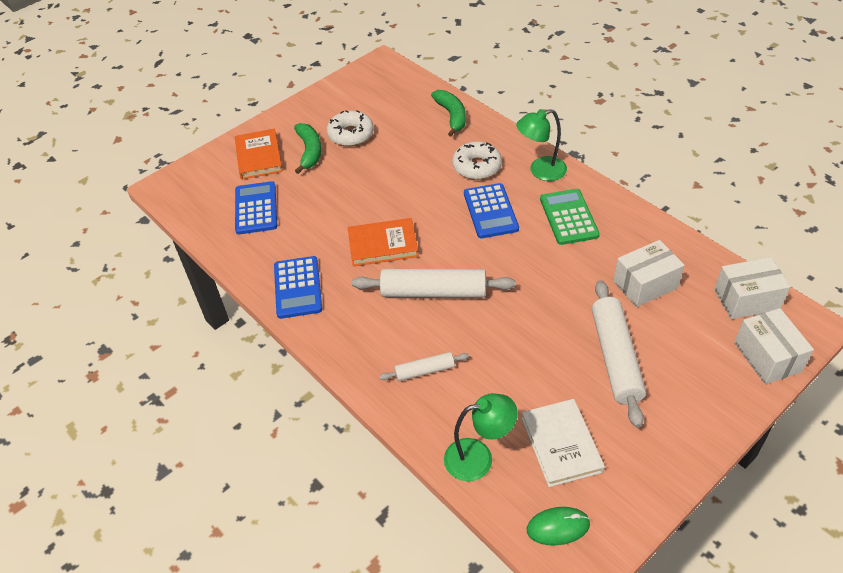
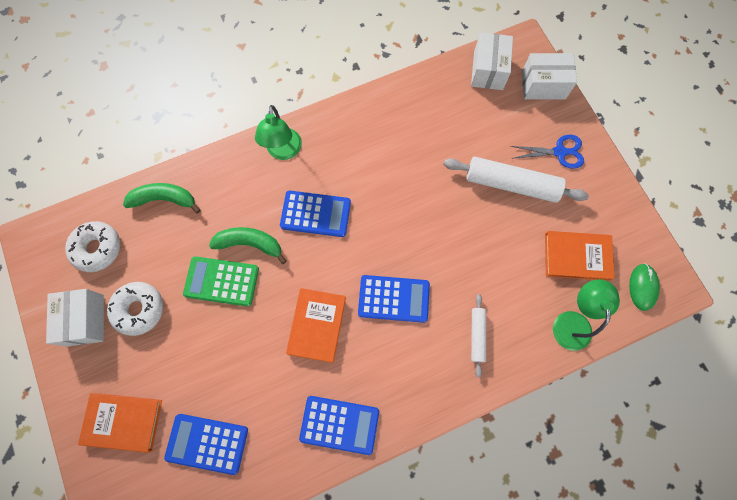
camera: 75 degrees left, 25 degrees up
green banana [294,123,321,174] -> green banana moved to [209,227,286,264]
white rolling pin [352,269,515,298] -> blue calculator [358,275,430,323]
white donut [452,141,502,180] -> white donut moved to [65,221,120,272]
white book [521,399,605,487] -> orange book [545,231,615,281]
green calculator [540,189,600,245] -> green calculator moved to [183,256,259,307]
white box [613,240,685,307] -> white box moved to [46,289,104,347]
none -> blue scissors [511,135,584,169]

